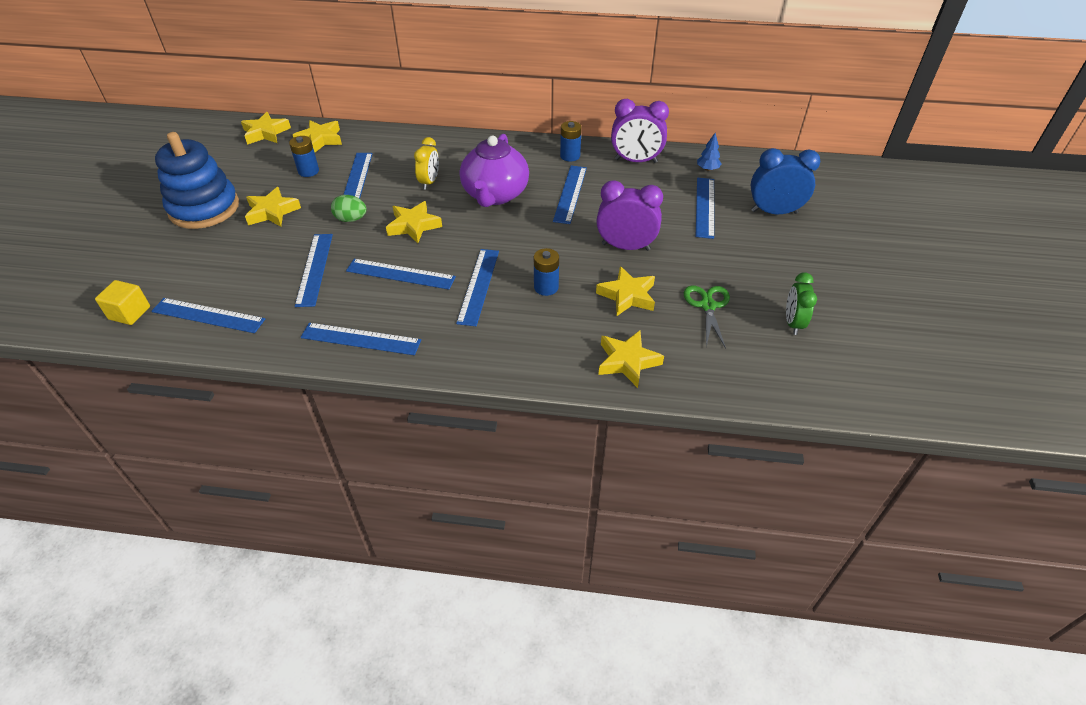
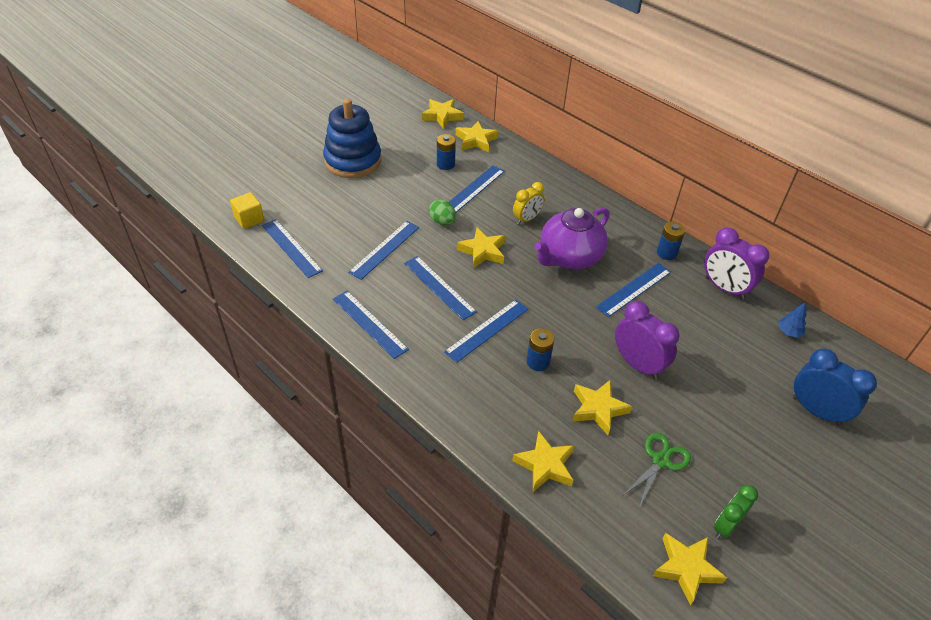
camera: 35 degrees right, 0 degrees up
yellow star [245,187,301,227] -> yellow star moved to [653,533,727,605]
blue ruler [696,178,714,239] -> none

